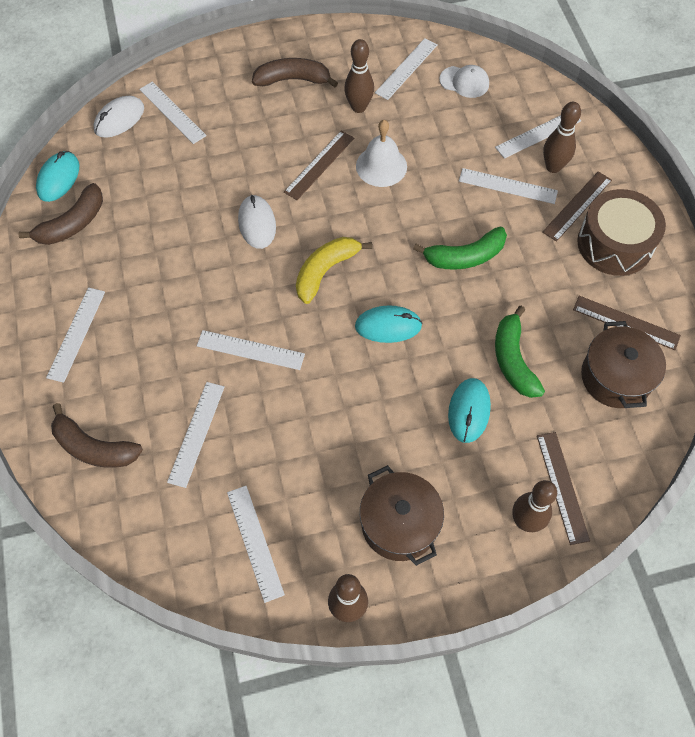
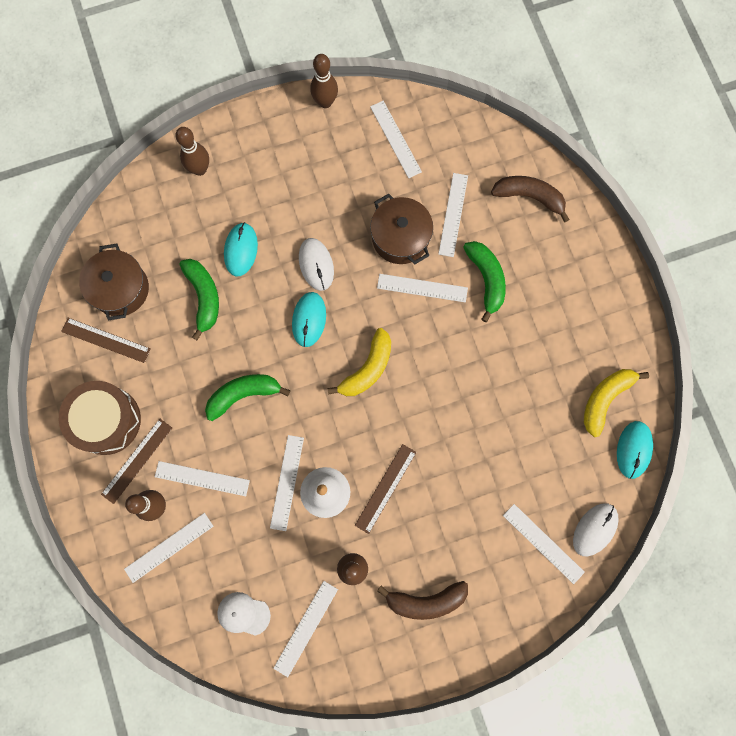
camera: 175 degrees right, 15 degrees up
brown banana [18,183,103,245] -> yellow banana [584,369,649,437]
white ruler [46,287,105,383] -> white ruler moved to [270,435,304,531]
white mouse [238,195,276,249] -> white mouse moved to [299,238,334,291]
turquoise mouse [355,305,422,343] -> turquoise mouse turned 75 degrees counterclockwise [292,292,326,347]
brown pot [360,465,444,566] -> brown pot moved to [370,194,433,264]
brown ruler [537,432,590,545] -> none
none -> green banana [463,241,506,322]

